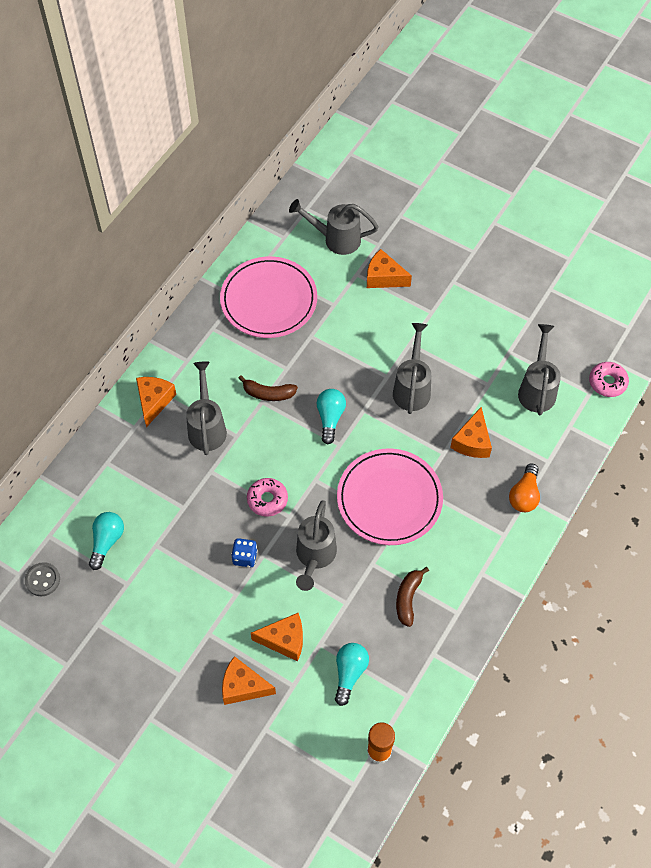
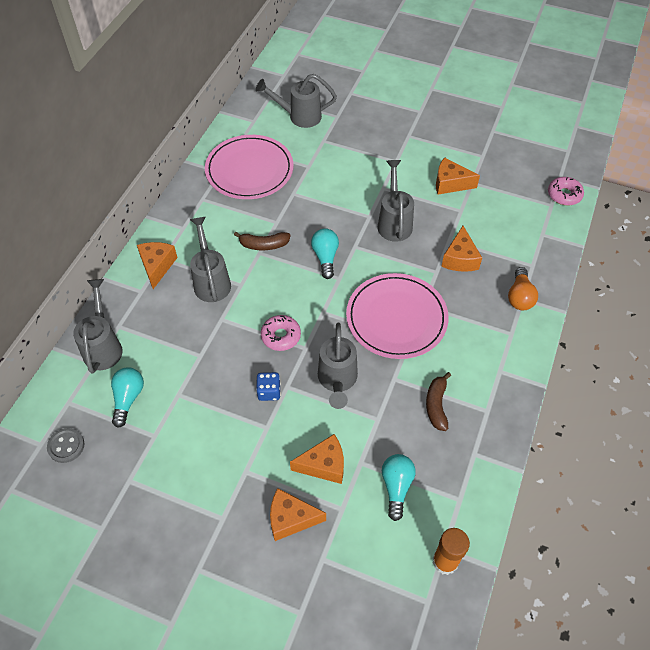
camera: 10 degrees left, 5 degrees down
orange cheese [367,249,412,288] -> orange cheese moved to [436,157,480,195]
grey watering can [518,324,561,416] -> grey watering can moved to [73,279,123,373]

